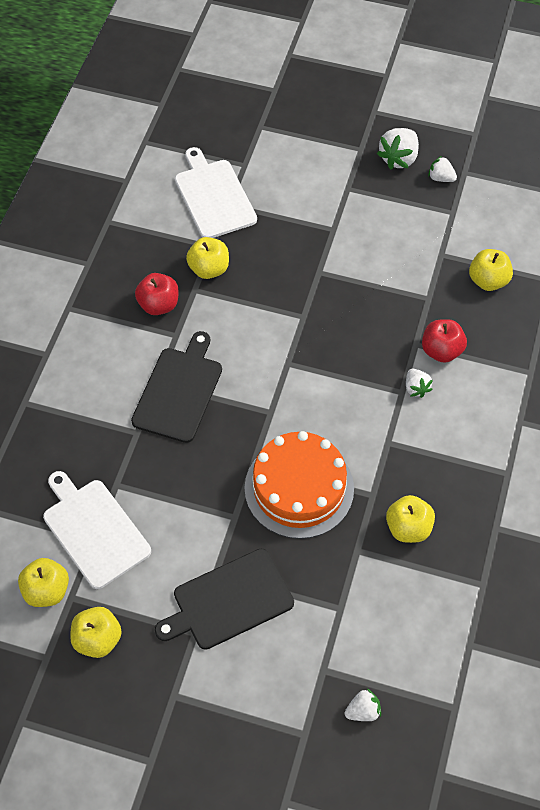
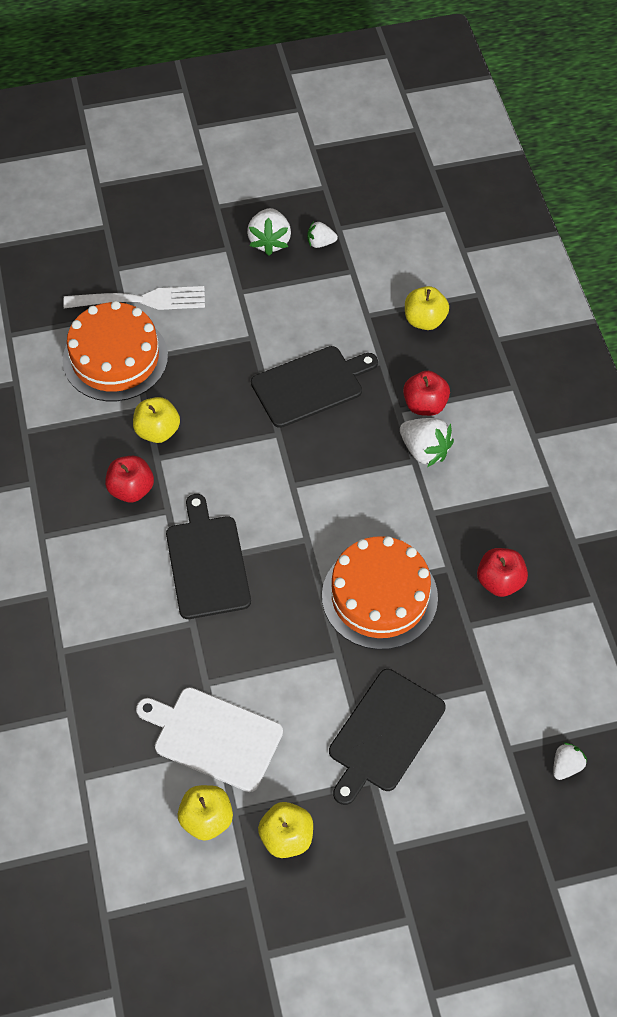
camera: 30 degrees left, 0 degrees up
white cutting board [175,147,257,238] -> orange cake [62,301,168,401]
yellow apple [386,495,435,543] -> red apple [477,548,528,597]
white strawberry [406,369,433,398] -> white strawberry [400,418,454,467], size x1.68
none -> white fork [63,286,205,310]
none -> black cutting board [251,346,378,428]

